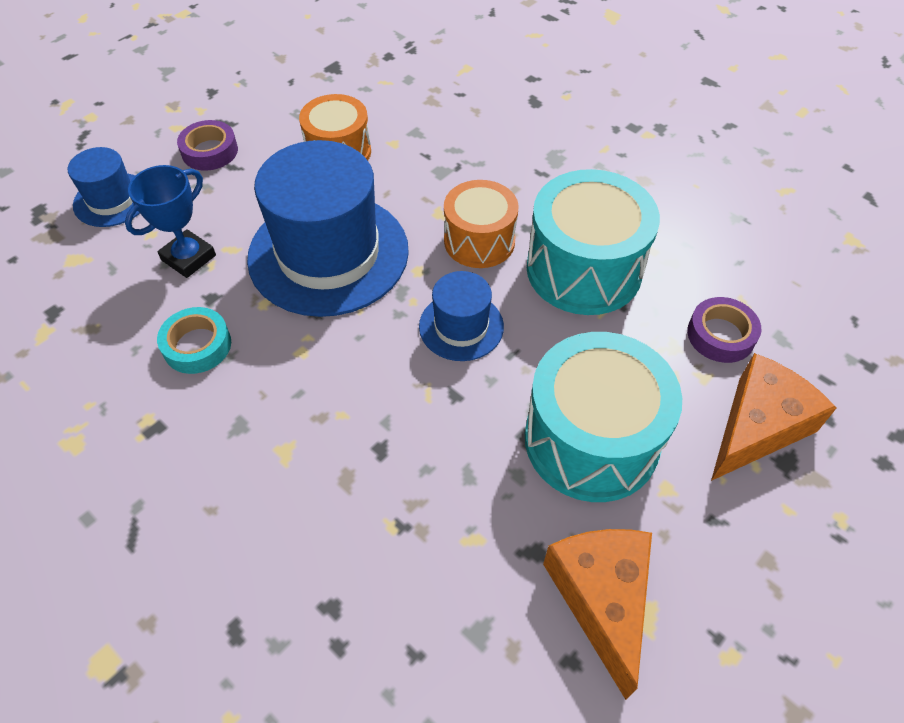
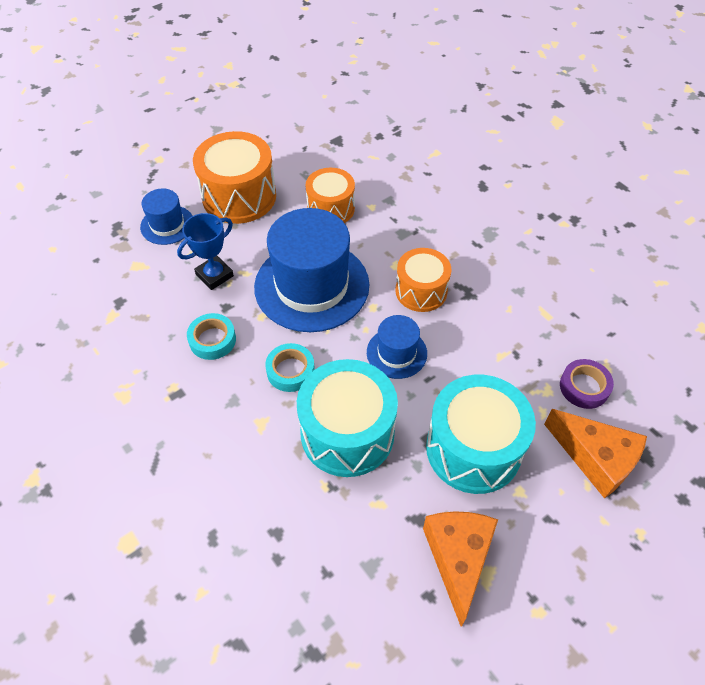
camera: 10 degrees right, 0 degrees up
purple tape [177,120,238,171] -> orange drum [193,131,276,224]
turquoise drum [527,169,660,315] -> turquoise drum moved to [297,359,398,477]
orange cheese [711,353,837,481] -> orange cheese turned 75 degrees clockwise [544,409,647,498]
none -> turquoise tape [265,343,315,392]

